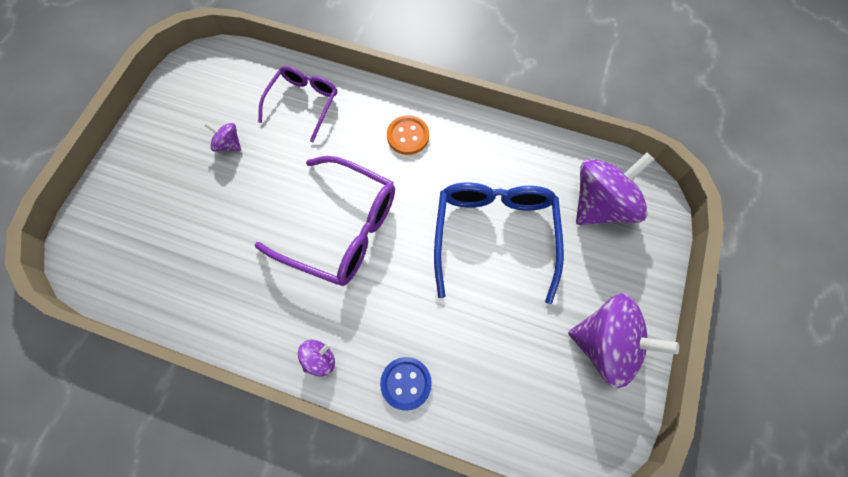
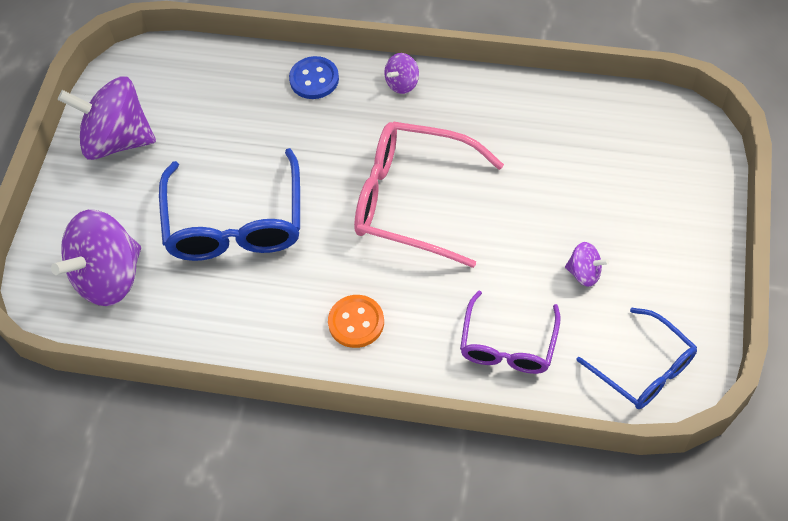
camera: 175 degrees right, 10 degrees down
purple glasses [255,156,395,286] -> pink glasses [354,121,504,268]
none -> blue glasses [576,308,697,409]

